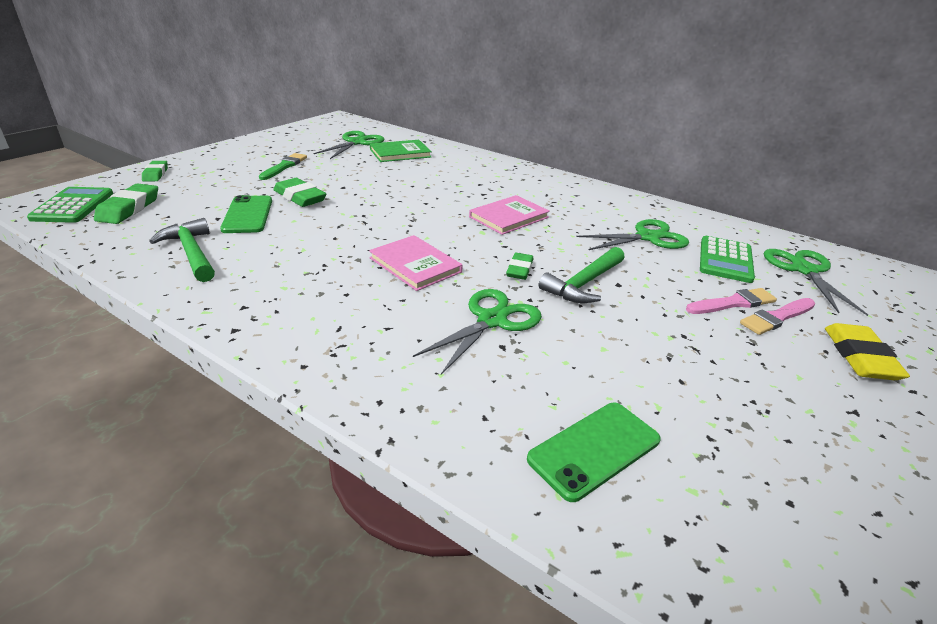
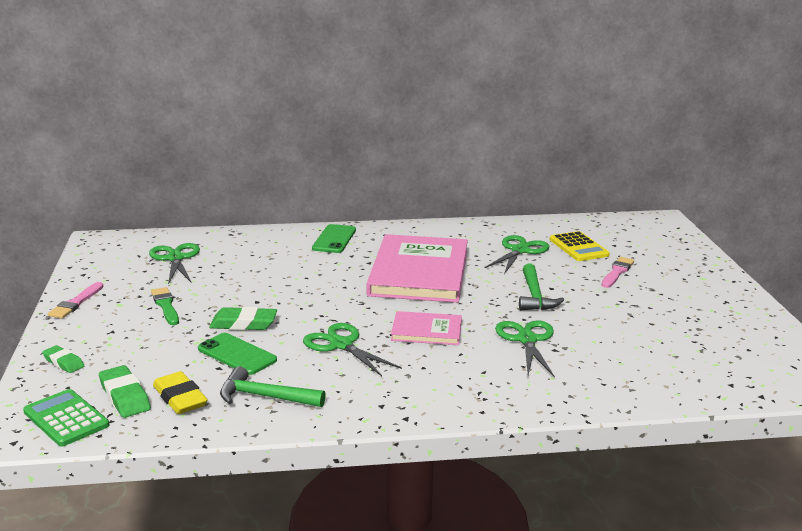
camera: 40 degrees left, 10 degrees down
green book [370,140,432,162] -> none
pink book [469,195,550,235] -> pink book [366,234,468,303], size x2.03
green eraser [506,253,533,280] -> none
green phone [527,403,661,502] -> green phone moved to [312,224,356,253]
green calculator [700,236,755,283] -> yellow calculator [550,231,610,261]
pink brush [740,298,815,335] -> pink brush moved to [48,282,104,319]
green scissors [764,249,868,316] -> green scissors moved to [303,323,402,376]
yellow eraser [825,323,910,380] -> yellow eraser moved to [153,371,208,414]

